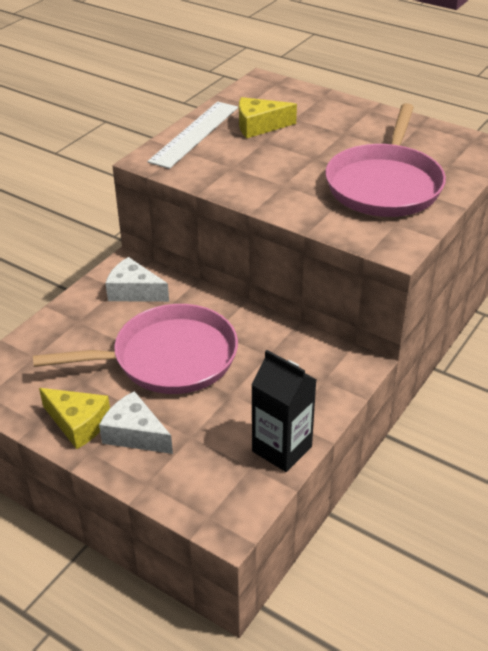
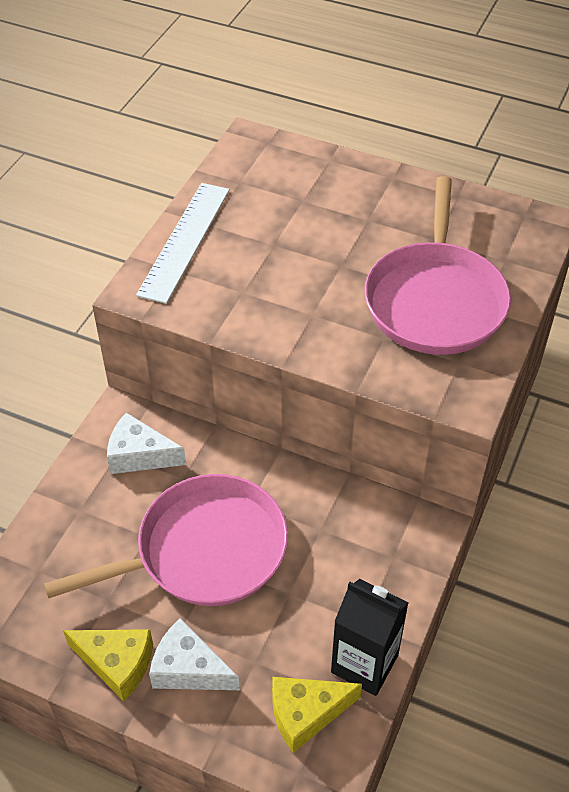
camera: 10 degrees left, 10 degrees up
yellow cheese [239,97,297,138] -> yellow cheese moved to [272,677,362,753]

